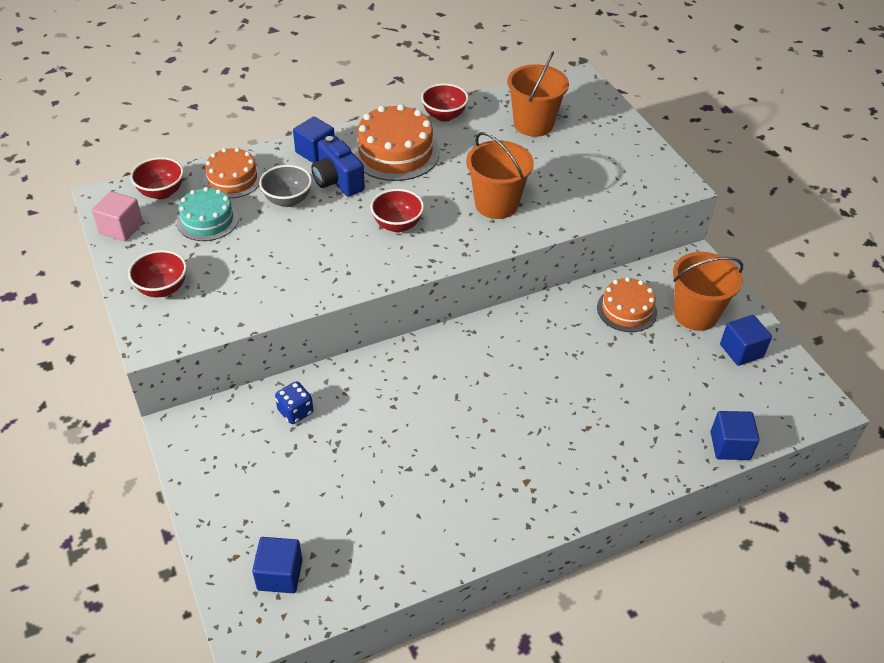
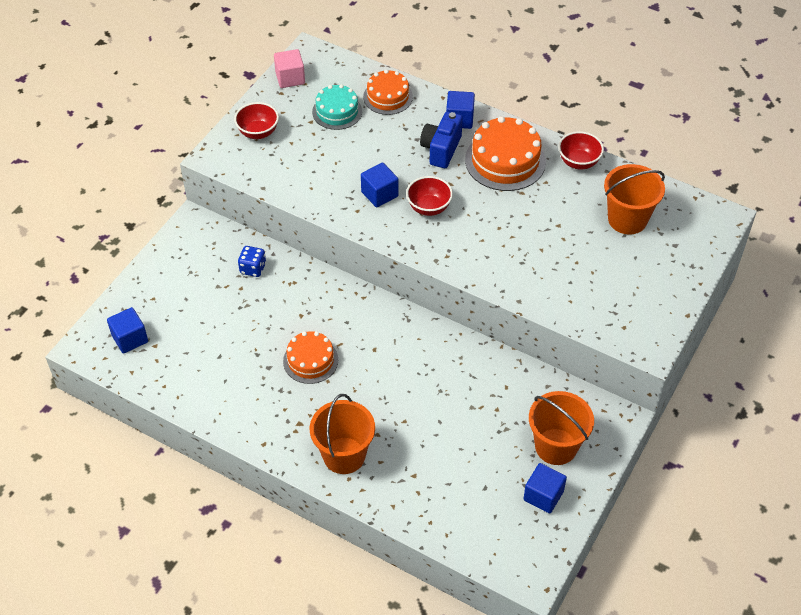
camera: 55 degrees right, 5 degrees up
red bowl [130,157,184,199] -> none
grey bowl [259,165,312,207] -> none
orange bucket [466,132,534,219] -> orange bucket moved to [310,394,375,474]
orange cake [597,277,657,332] -> orange cake moved to [283,331,338,384]
blue cube [711,411,760,460] -> blue cube moved to [361,163,398,208]

